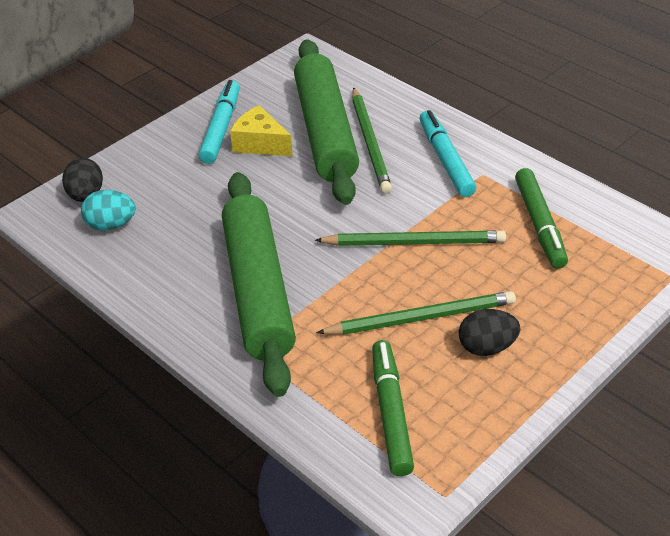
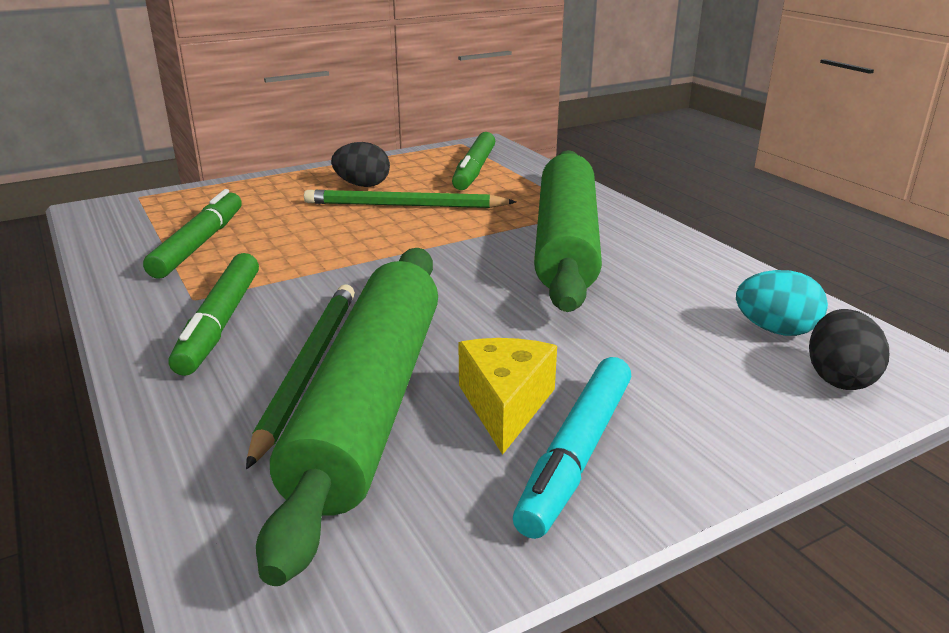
camera: 165 degrees left, 15 degrees down
yellow cheese [230,105,292,156] -> yellow cheese turned 135 degrees counterclockwise [458,338,557,455]
green pencil [315,230,506,246] -> none
turquoise marker [420,110,476,197] -> green marker [169,253,259,376]

